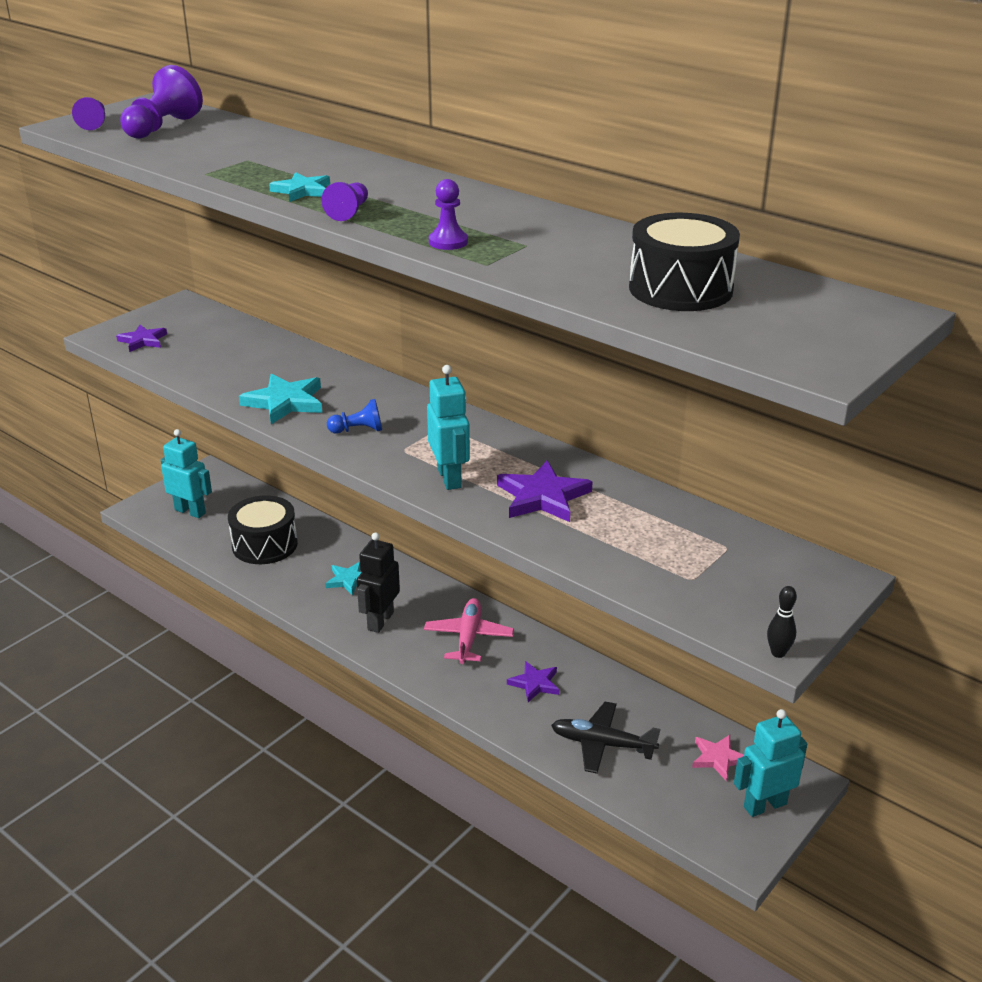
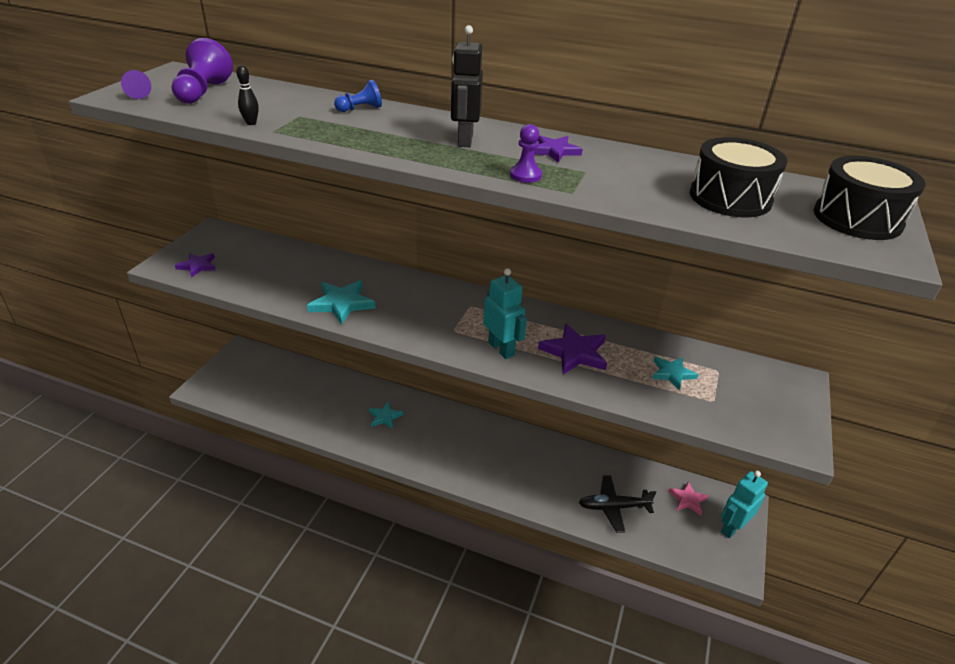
camera: 20 degrees left, 5 degrees up
turquoise robot [161,429,212,518] -> none
black drum [228,495,298,564] -> black drum moved to [814,156,926,240]
turquoise star [269,172,330,202] -> turquoise star moved to [652,357,699,390]
purple pawn [322,182,368,221] -> none
blue pawn [327,399,382,434] -> blue pawn moved to [334,80,382,112]
black robot [357,532,400,633] -> black robot moved to [451,25,483,147]
pink plane [424,598,514,664] -> none
purple star [507,661,559,702] -> purple star moved to [534,135,583,163]
black bowling pin [767,586,797,658] -> black bowling pin moved to [236,65,259,125]

